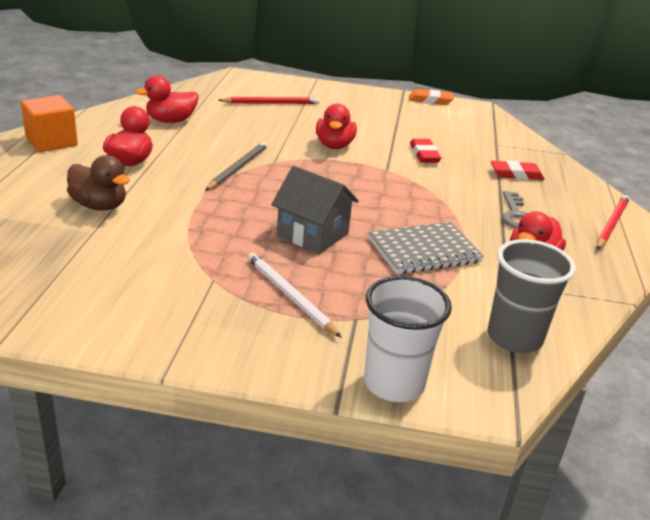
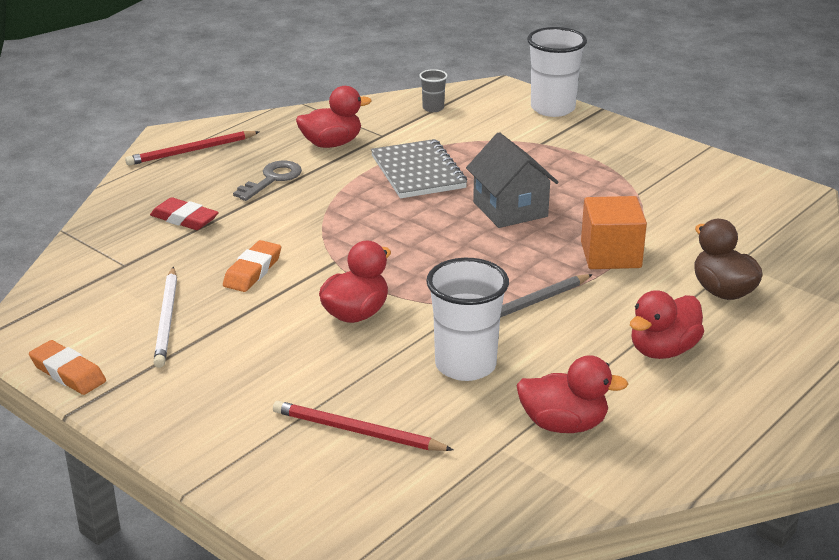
camera: 145 degrees left, 0 degrees up
orange cube [21,95,78,152] -> orange cube moved to [581,196,647,269]
white pencil [247,252,342,338] -> white pencil moved to [153,267,177,368]
grey notebook [369,222,484,274] -> grey notebook turned 60 degrees clockwise [371,139,467,198]
red eraser [410,139,441,163] -> orange eraser [223,240,281,292]
grey cup [487,239,576,353] -> grey cup [419,69,448,112], size x0.48
none -> white cup [426,258,509,381]

